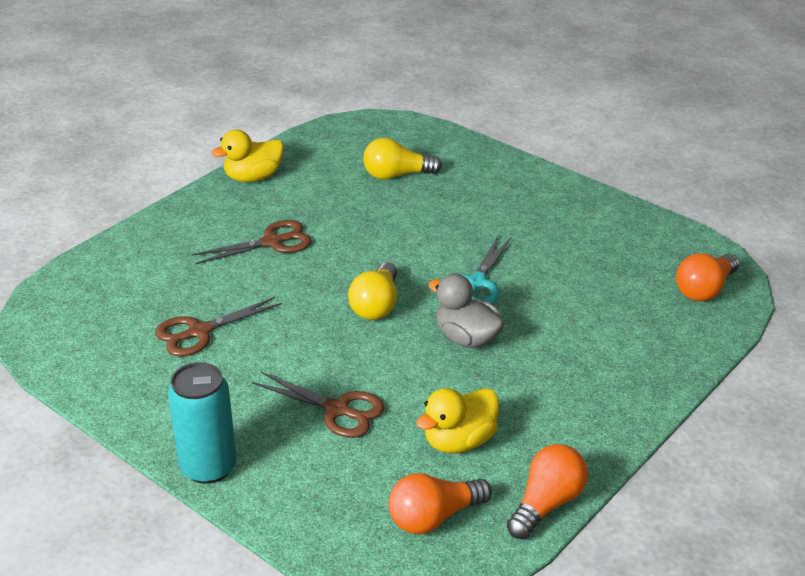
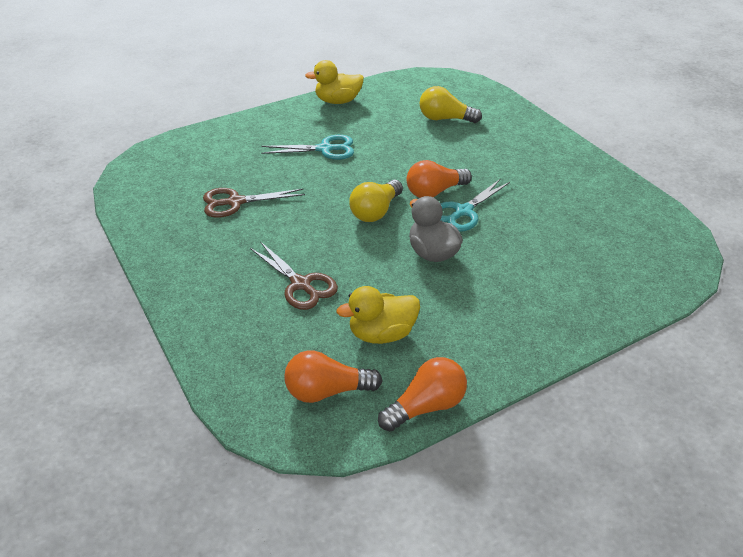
camera: 20 degrees right, 5 degrees up
turquoise can [168,362,237,484] -> none
brown scissors [192,220,312,264] -> turquoise scissors [261,135,354,160]
orange light bulb [676,253,740,301] -> orange light bulb moved to [407,160,472,198]

